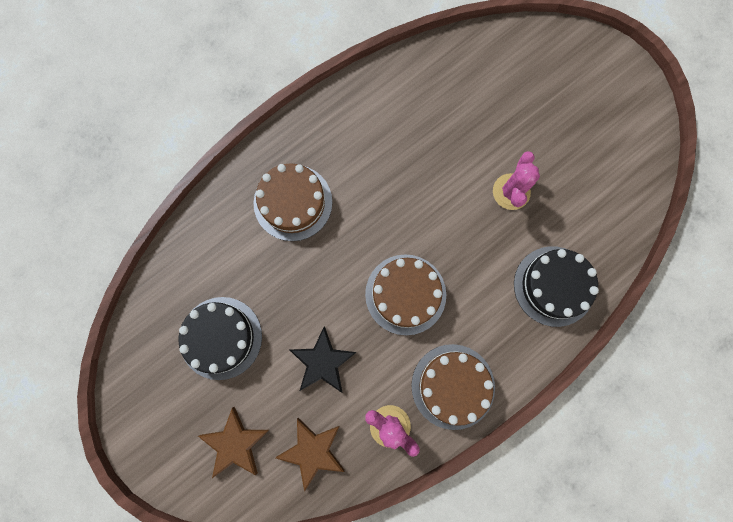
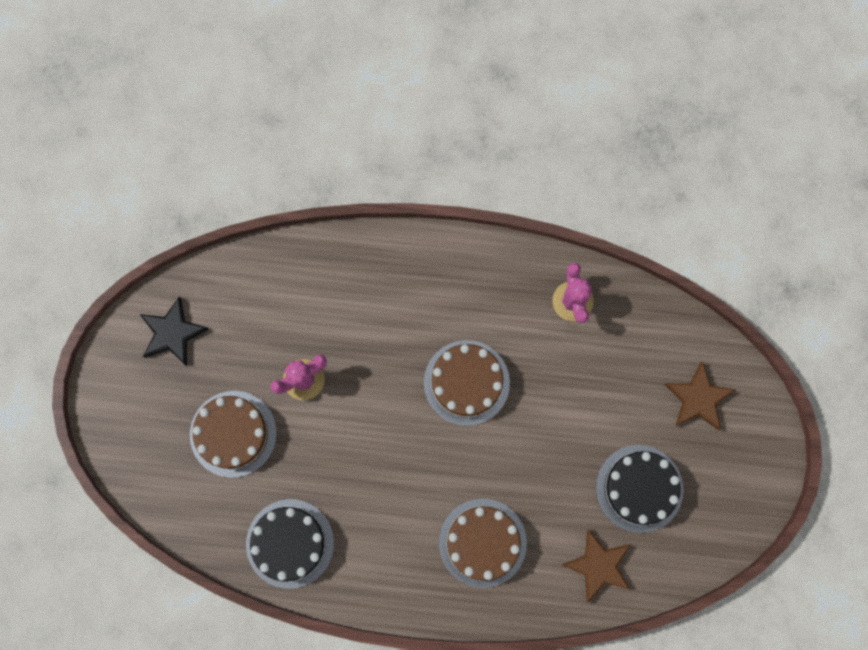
camera: 135 degrees left, 0 degrees up
brown star [276,418,345,492] -> brown star moved to [562,529,631,603]
black star [290,326,357,393] -> black star moved to [140,297,209,366]
brown cake [411,344,495,430] -> brown cake moved to [190,391,277,478]
black cake [514,246,599,327] -> black cake moved to [246,499,334,589]

